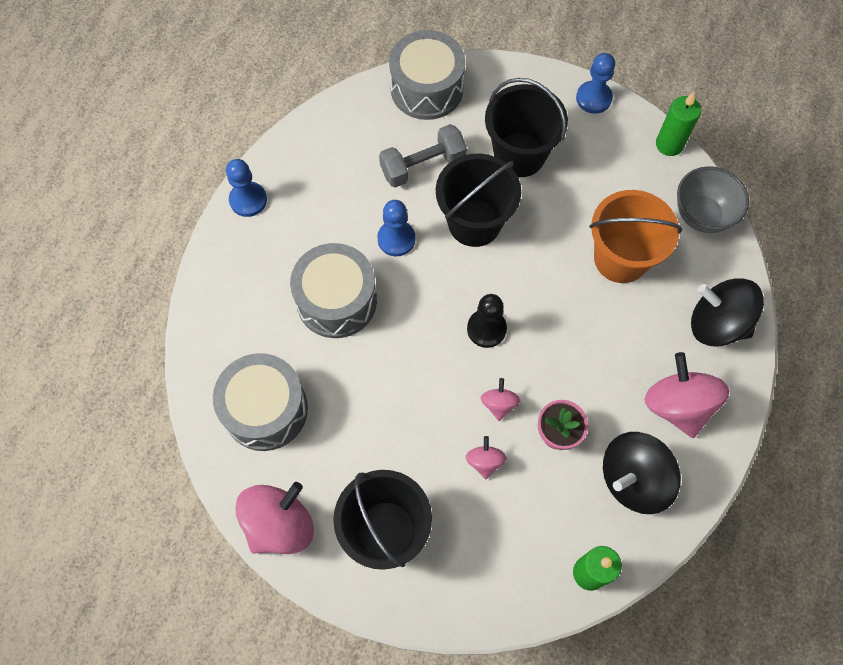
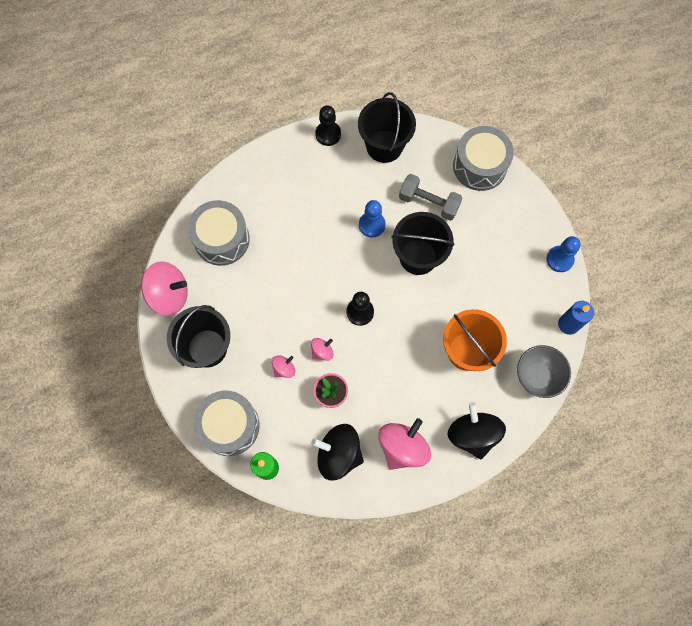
camera: 50 degrees right, 5 degrees up
blue pawn [226,159,267,217] -> black pawn [315,106,341,146]
grey drum [290,243,377,338] -> grey drum moved to [193,390,260,456]
black bucket [485,78,568,177] -> black bucket moved to [358,92,416,163]
green candle [656,92,701,156] -> blue candle [558,301,594,335]

